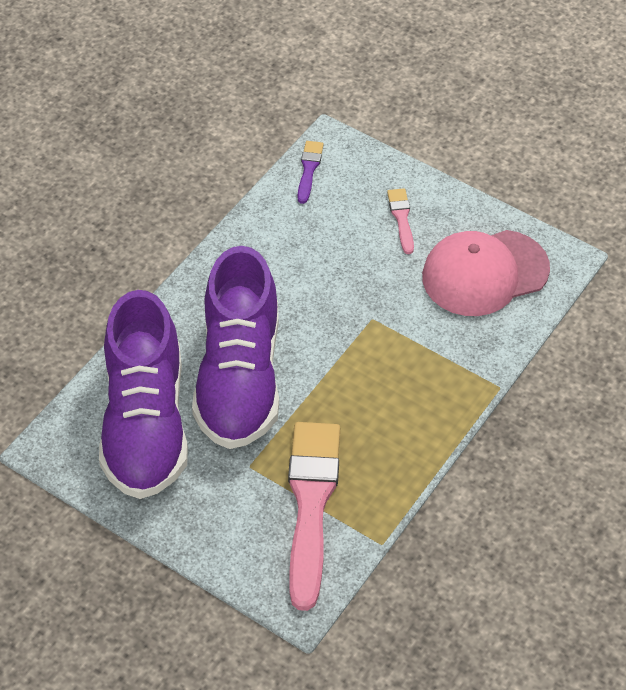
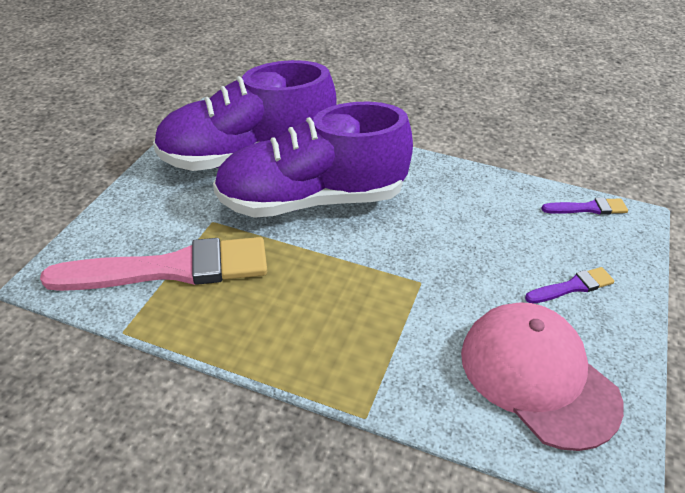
camera: 75 degrees right, 10 degrees down
pink brush [387,188,414,254] -> purple brush [525,267,615,303]

